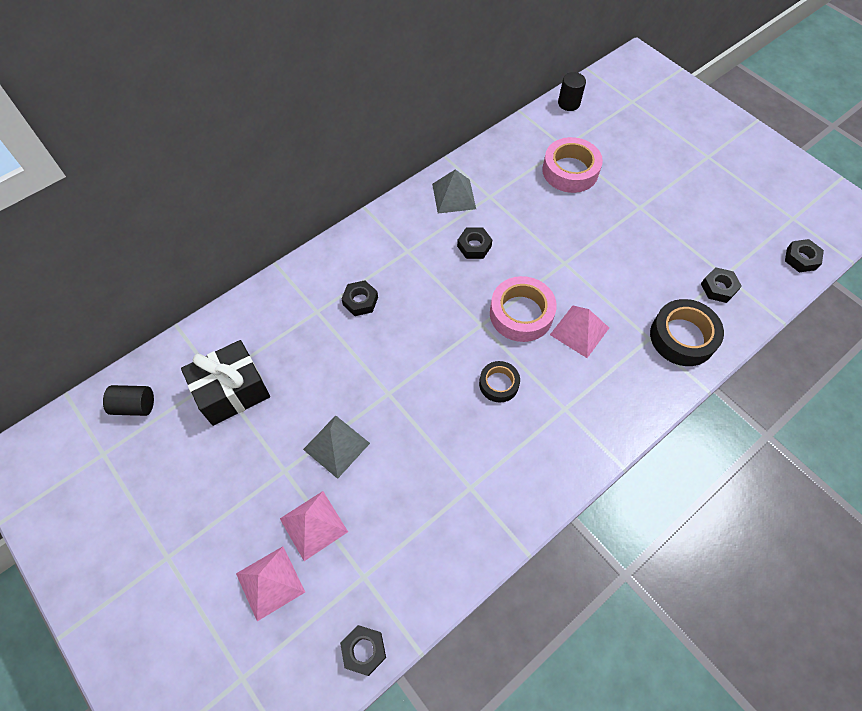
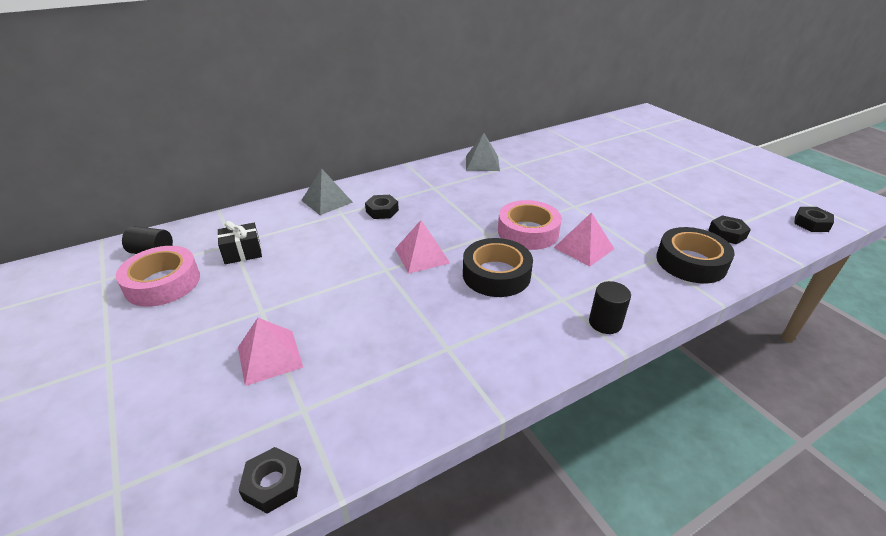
camera: 10 degrees right, 25 degrees down
black gift [181,340,270,426] -> black gift [217,221,262,264], size x0.60
pink pyramid [236,546,305,621] -> pink pyramid moved to [395,220,451,273]
grey pyramid [303,415,370,479] -> grey pyramid moved to [301,168,353,215]
black nut [457,228,492,259] -> none
black tape [479,361,520,403] -> black tape [463,238,533,297], size x1.70
pink tape [542,137,603,193] -> pink tape moved to [116,246,200,307]
black cylinder [558,72,586,111] -> black cylinder moved to [589,281,631,334]

